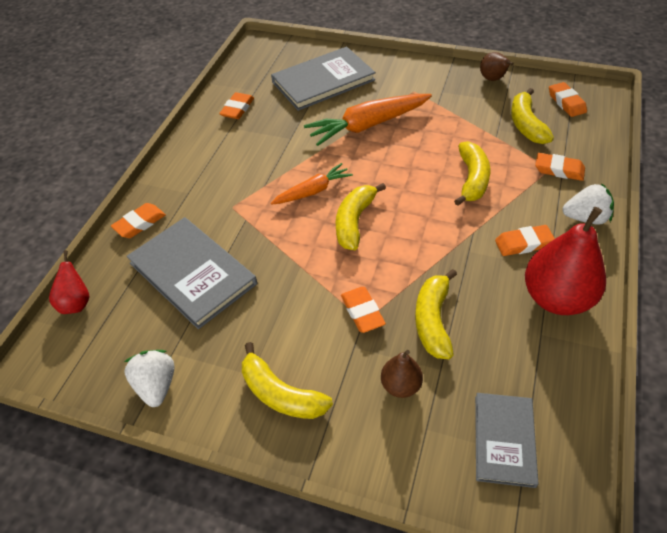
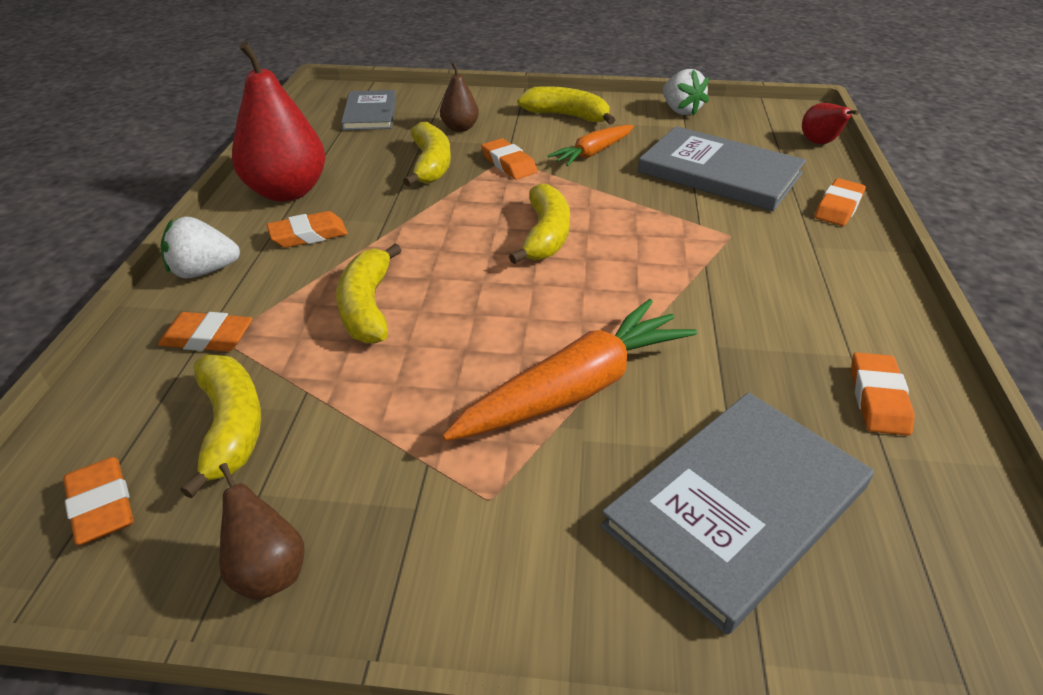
camera: 165 degrees right, 10 degrees down
orange carrot [271,163,353,205] -> orange carrot moved to [547,125,634,166]

